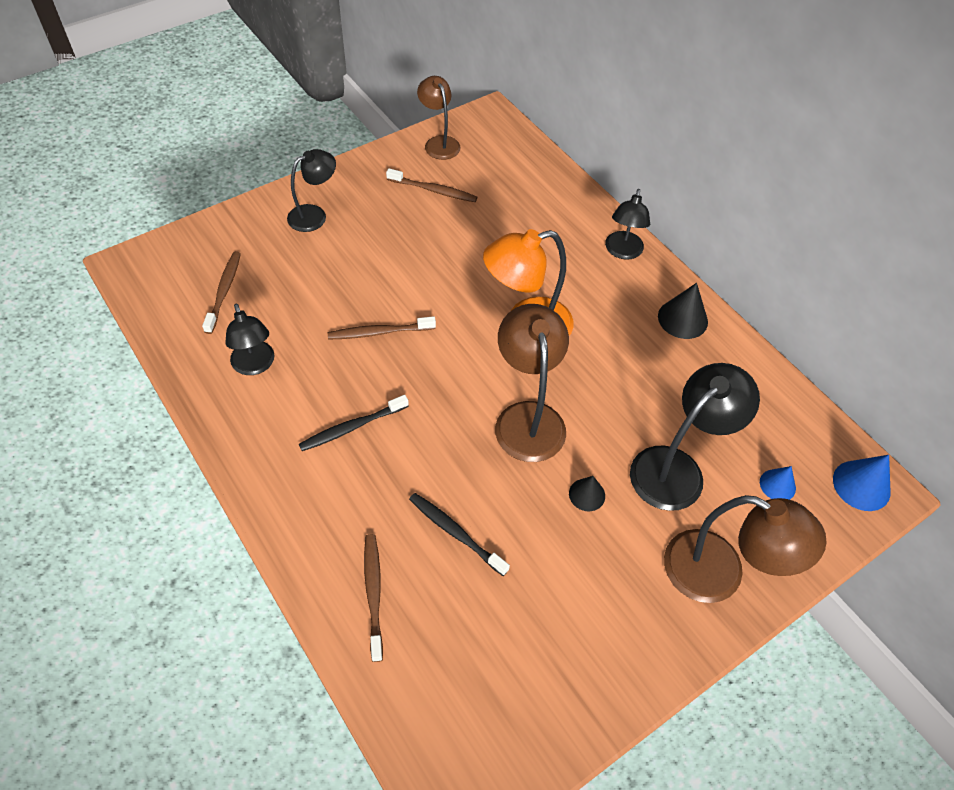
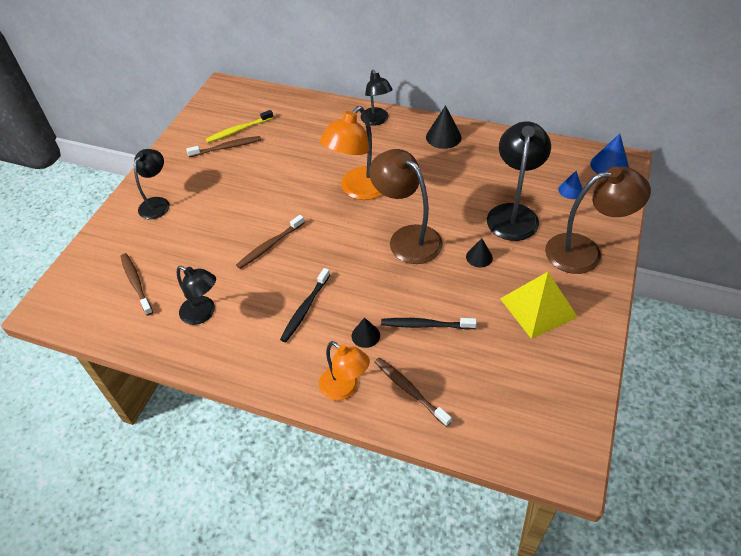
camera: 30 degrees left, 5 degrees down
brown lamp [417,76,460,160] -> none
none -> yellow toothbrush [206,110,273,143]
none -> orange lamp [319,341,370,401]
none -> black cone [352,318,380,348]
none -> yellow pyramid [500,272,578,339]

